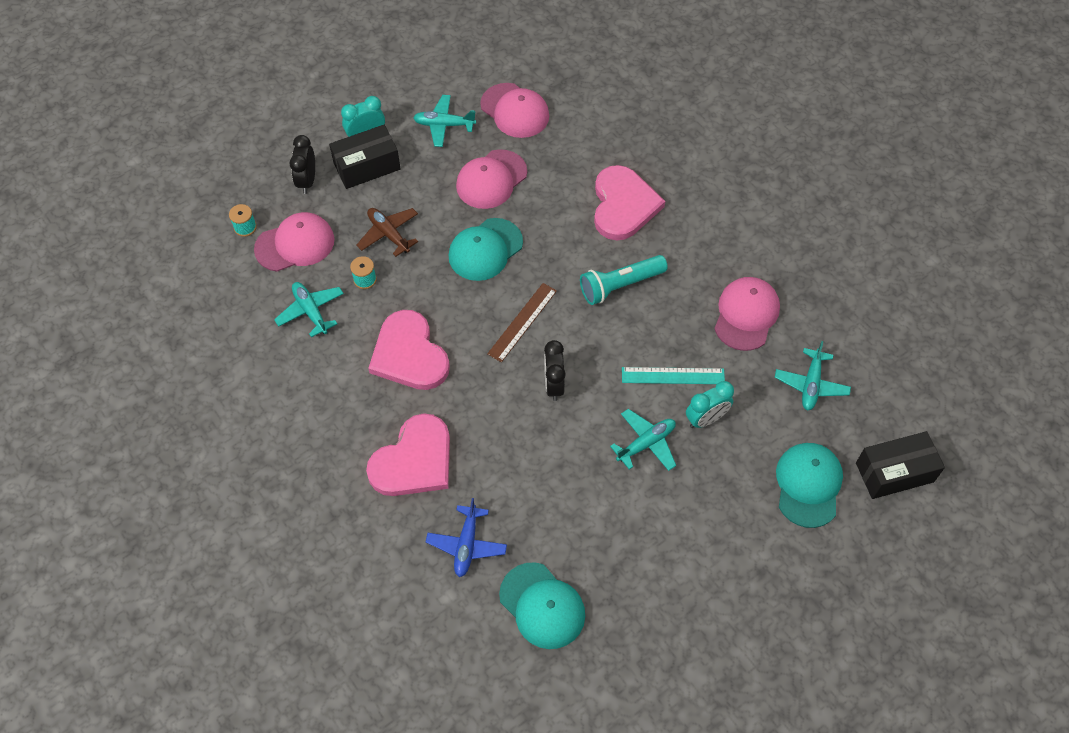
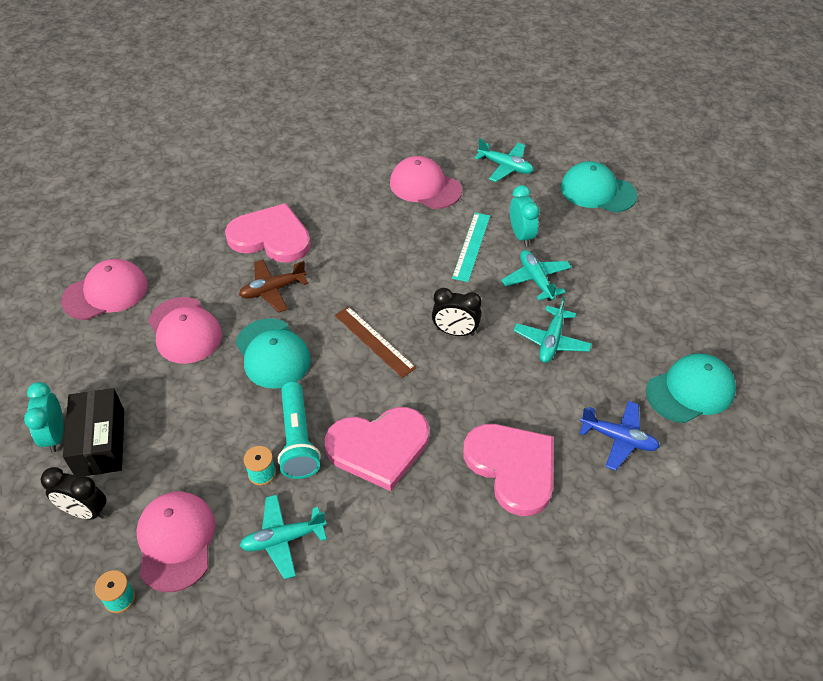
camera: 75 degrees left, 10 degrees down
brown plane [356,208,418,257] -> brown plane moved to [239,260,308,312]
turquoise plane [413,95,476,147] -> turquoise plane moved to [514,297,592,363]
turquoise flashlight [580,255,668,305] -> turquoise flashlight moved to [278,382,321,479]
black box [856,431,945,499] -> none

